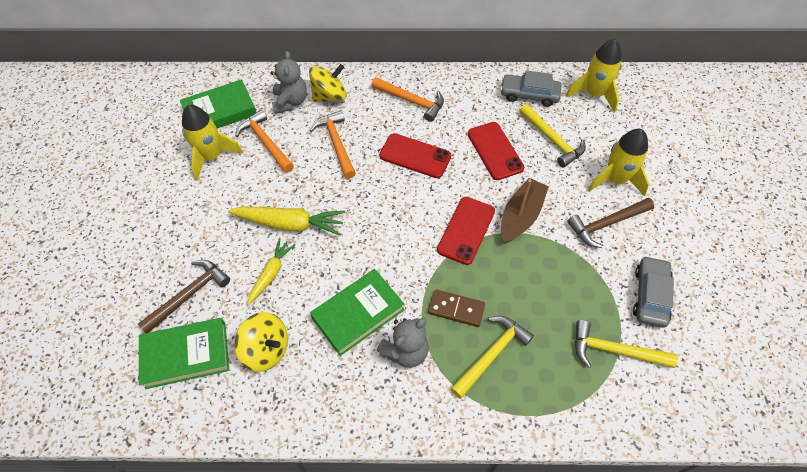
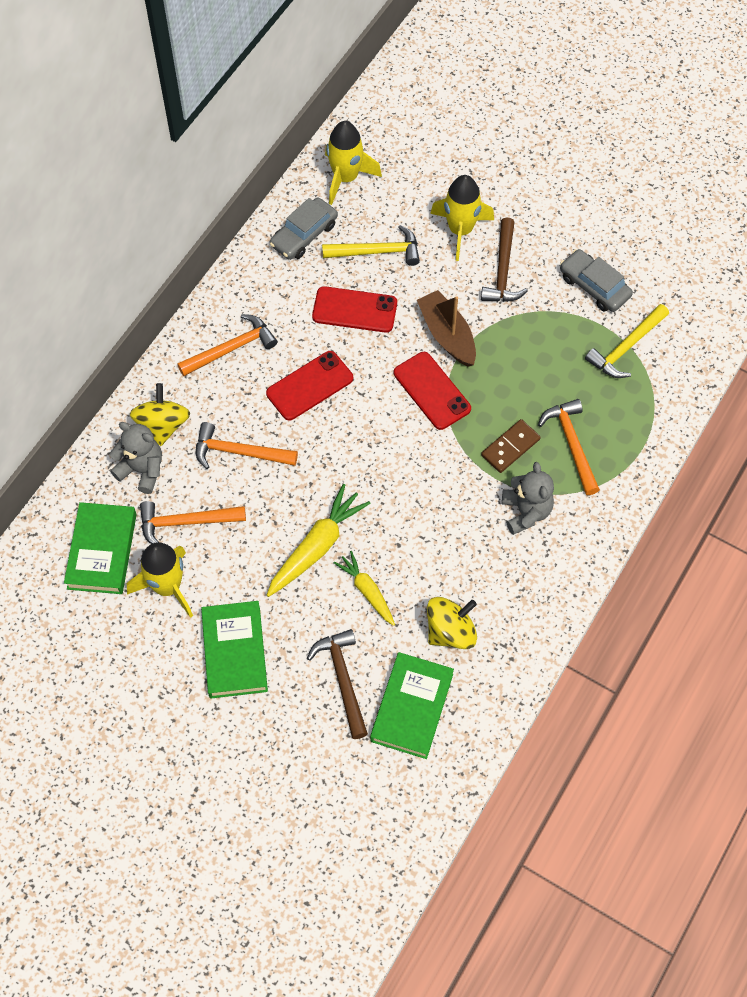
camera: 60 degrees left, 5 degrees up
green book [310,269,405,356] -> green book moved to [201,601,268,699]
yellow hammer [450,316,534,399] -> orange hammer [538,399,600,495]

